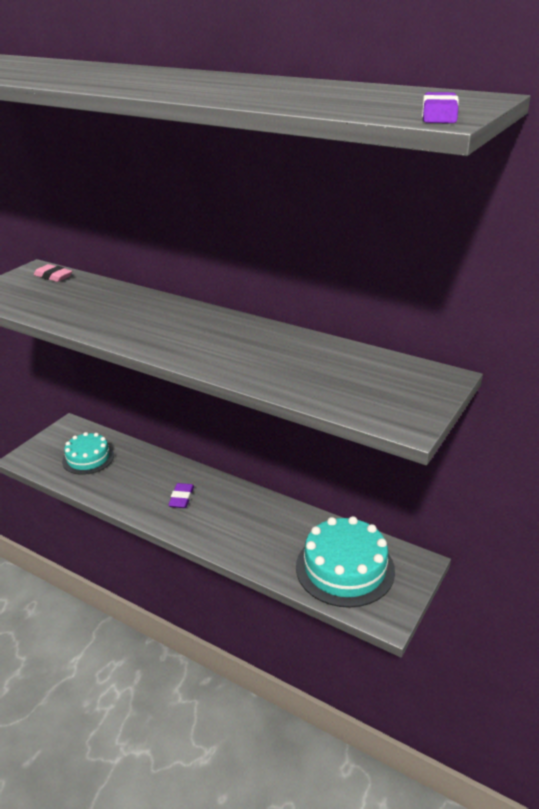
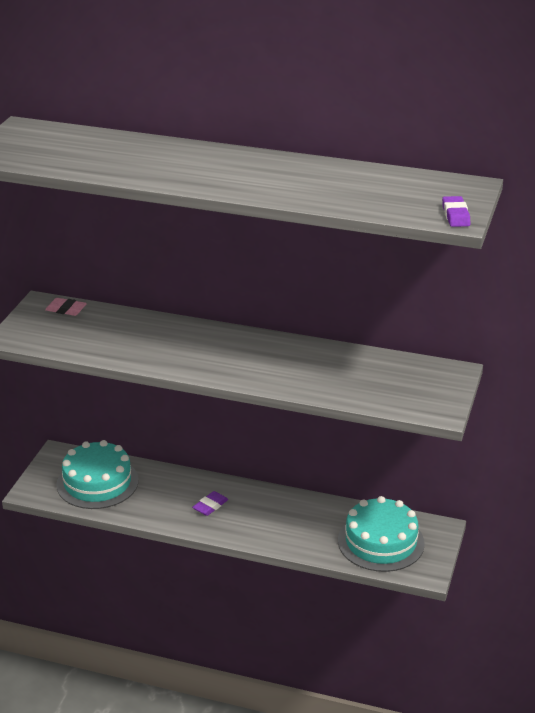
camera: 15 degrees left, 0 degrees up
turquoise cake [62,432,114,475] -> turquoise cake [56,440,139,509], size x1.58
purple eraser [168,483,194,508] -> purple eraser turned 45 degrees clockwise [192,491,228,516]

